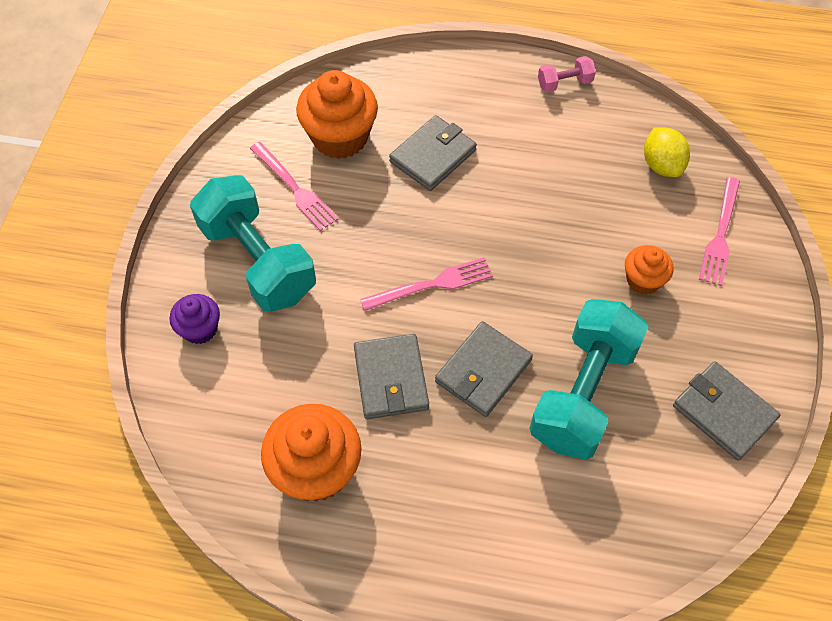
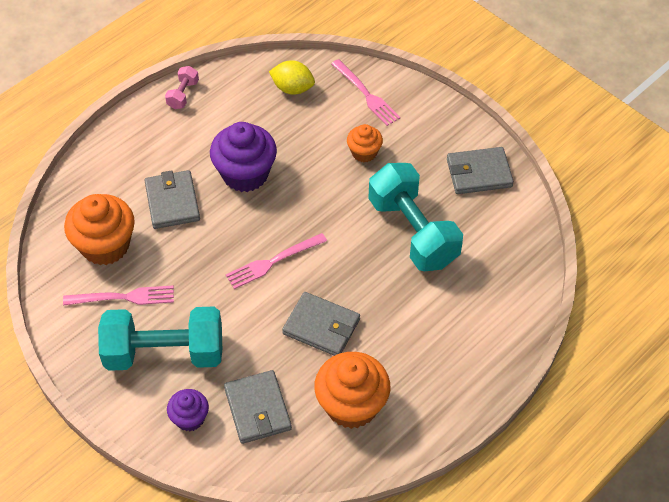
camera: 55 degrees left, 5 degrees down
pink fork [360,257,493,311] -> pink fork turned 135 degrees counterclockwise [226,233,327,289]
grey wallet [435,321,533,417] -> grey wallet moved to [224,370,292,444]
none -> purple cupcake [210,122,277,192]

